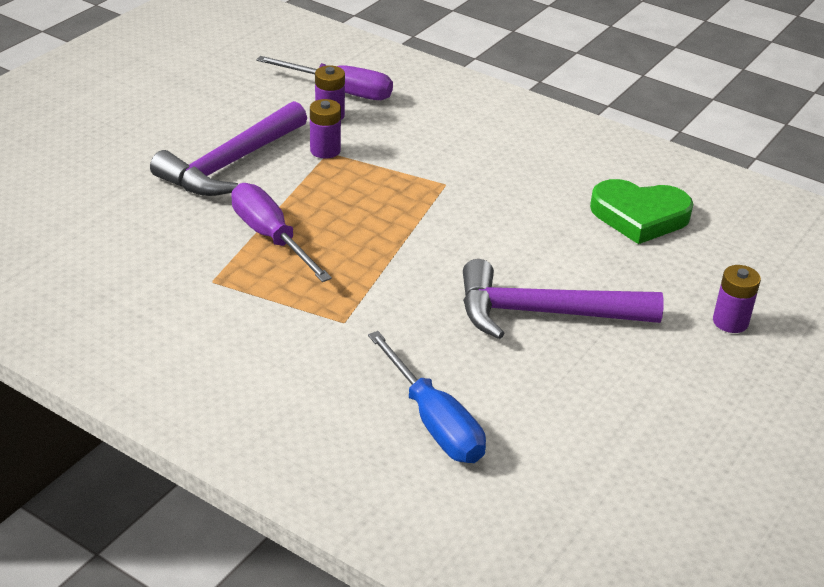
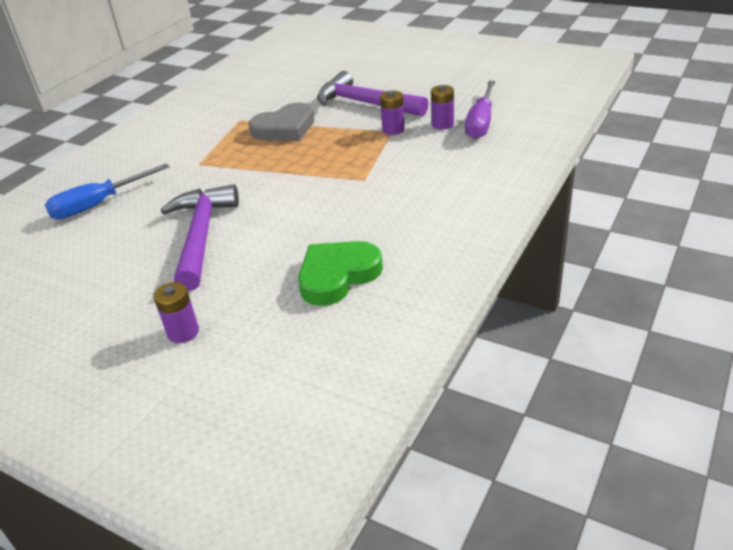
camera: 90 degrees right, 0 degrees up
purple screwdriver [231,183,332,282] -> grey heart [248,103,314,141]
green heart [590,179,693,244] -> green heart turned 45 degrees clockwise [298,241,383,306]

